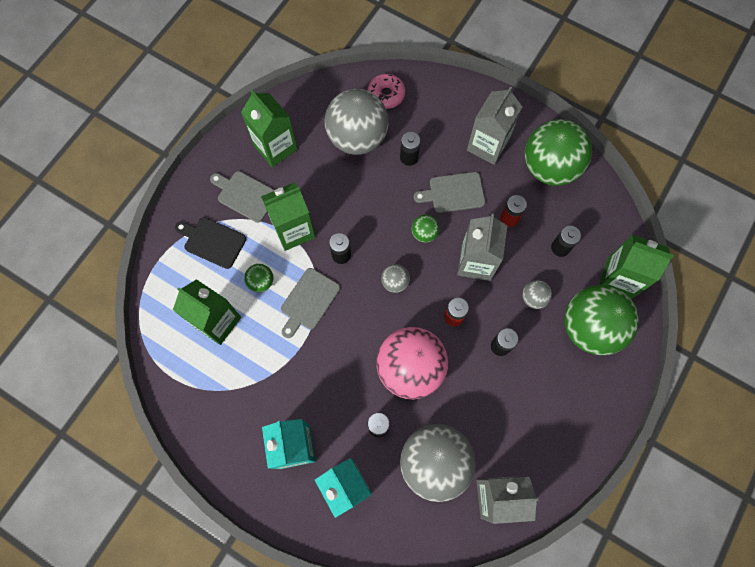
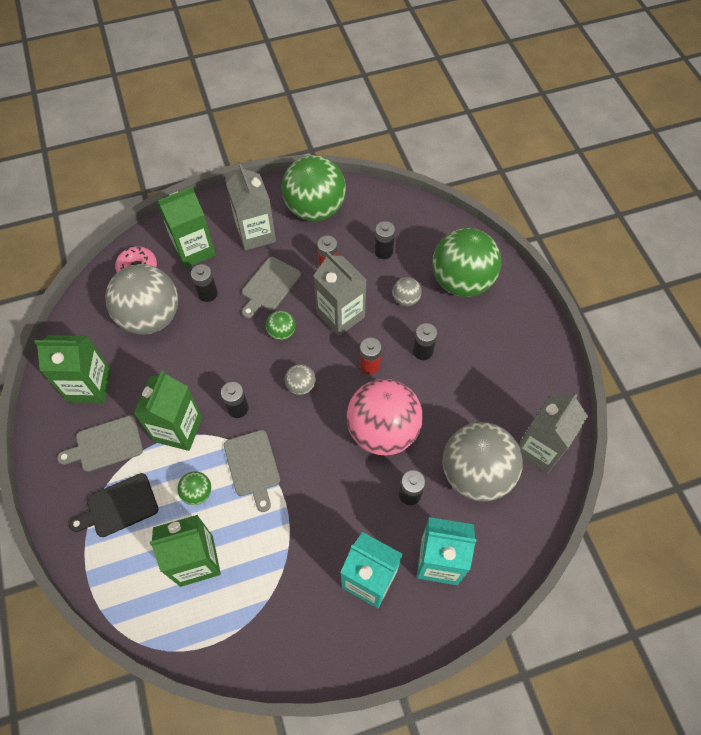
camera: 50 degrees left, 10 degrees down
green carton [599,234,674,299] -> green carton moved to [157,187,216,268]

